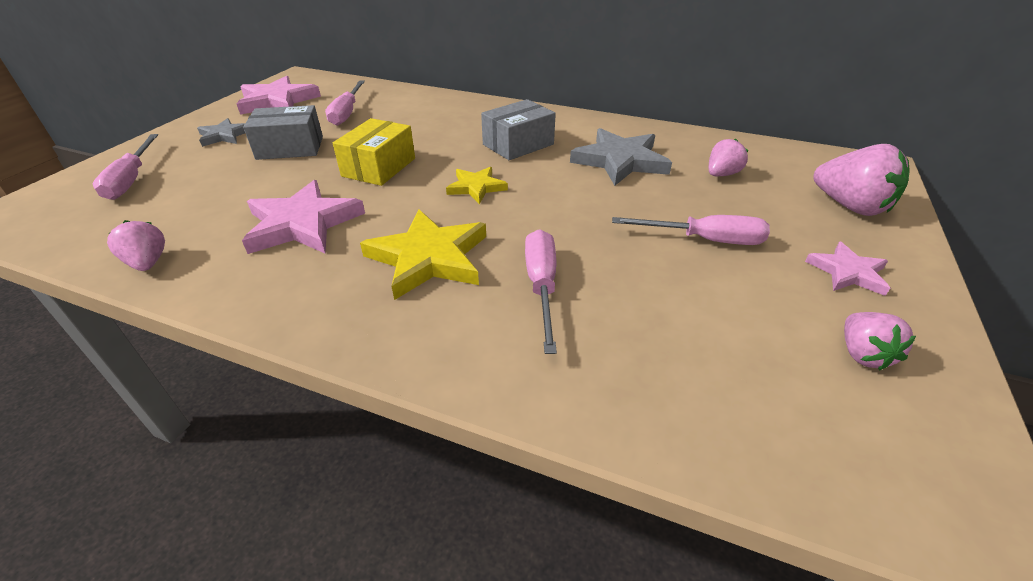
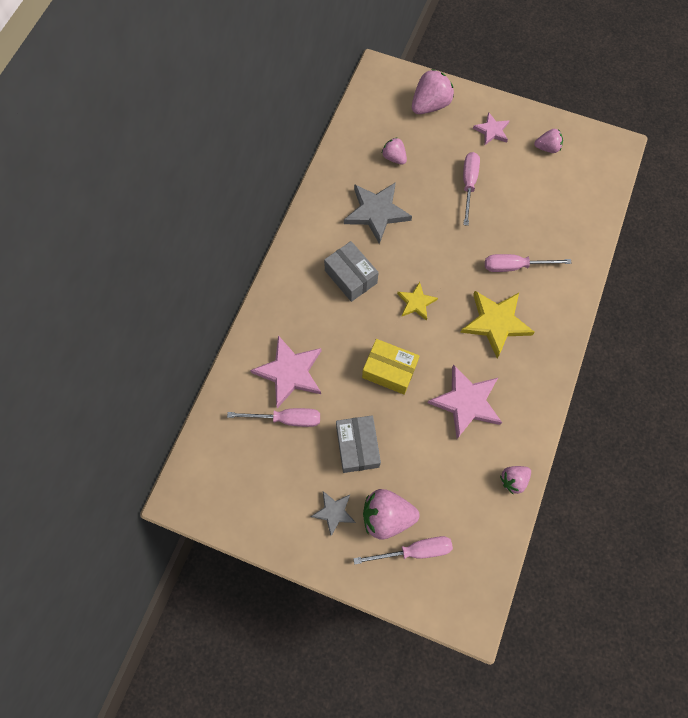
camera: 90 degrees left, 30 degrees up
pink star [237,76,321,115] -> pink star moved to [250,335,321,408]
none -> pink strawberry [363,489,420,540]

